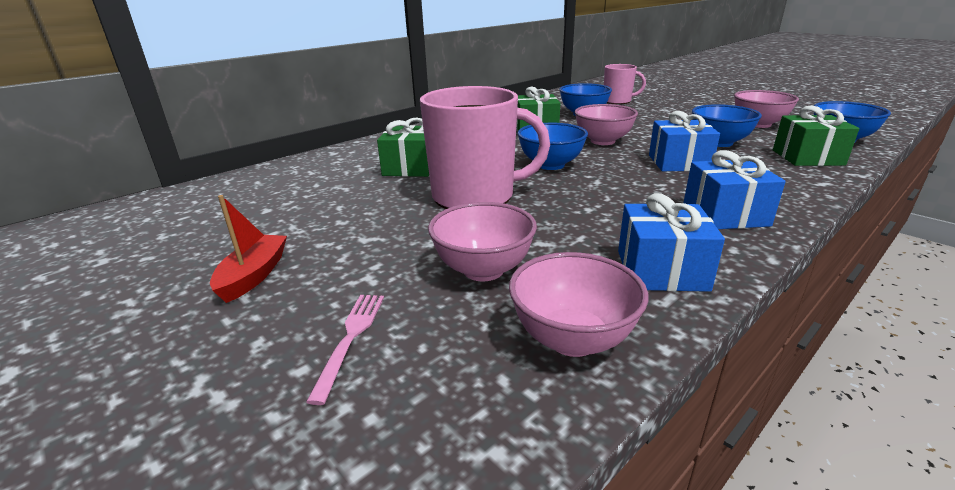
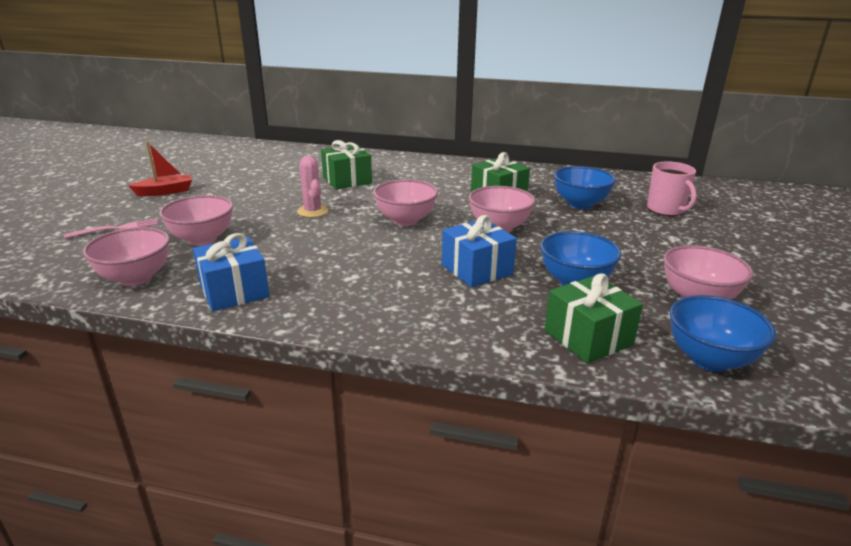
camera: 55 degrees right, 0 degrees up
pink mug [420,86,550,209] -> pink cactus [297,156,328,217]
blue bowl [517,123,588,170] -> pink bowl [373,179,438,226]
blue gift [683,150,786,229] -> none

